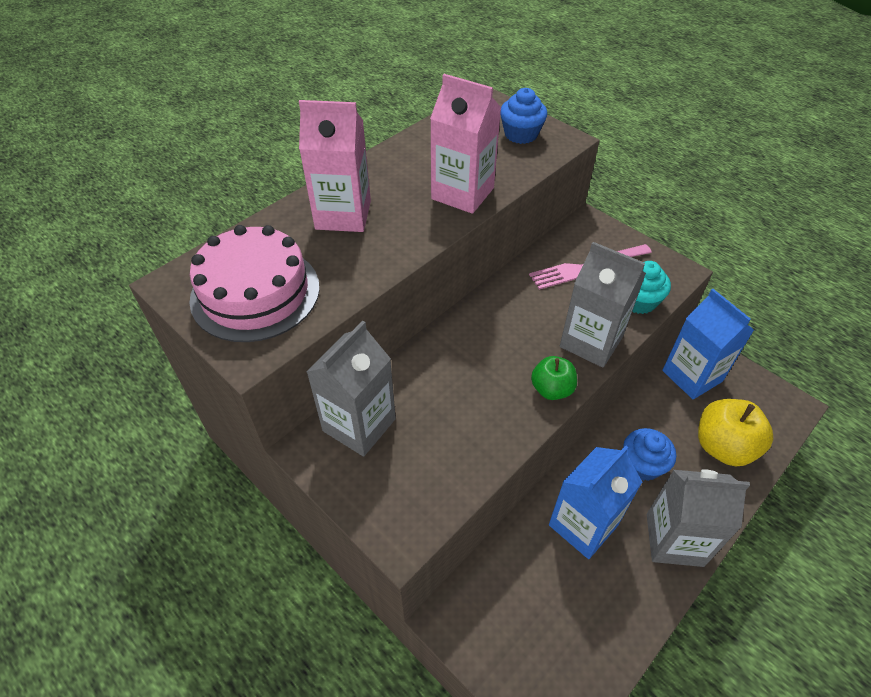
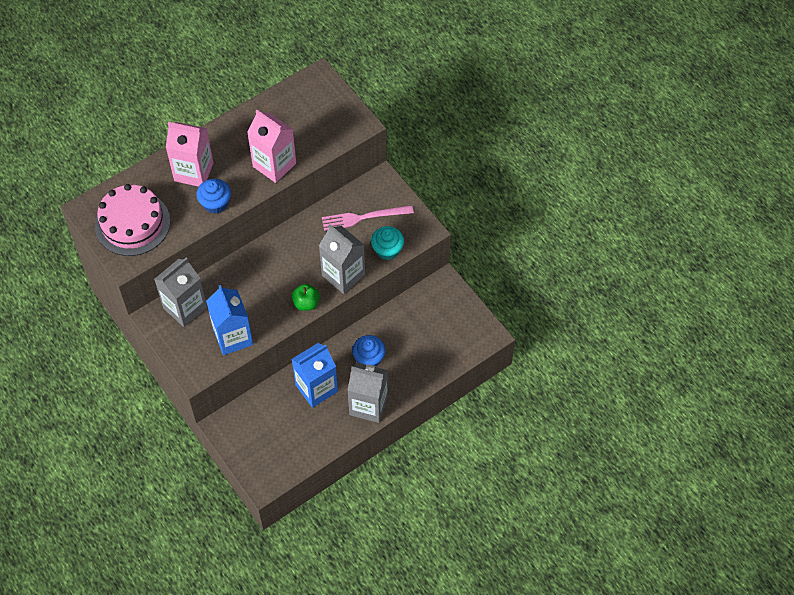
camera: 10 degrees right, 10 degrees up
blue cupcake [500,88,547,144] -> blue cupcake moved to [197,179,231,214]
blue carton [662,289,754,399] -> blue carton moved to [206,285,253,355]
yellow apple [698,399,773,466] -> none

